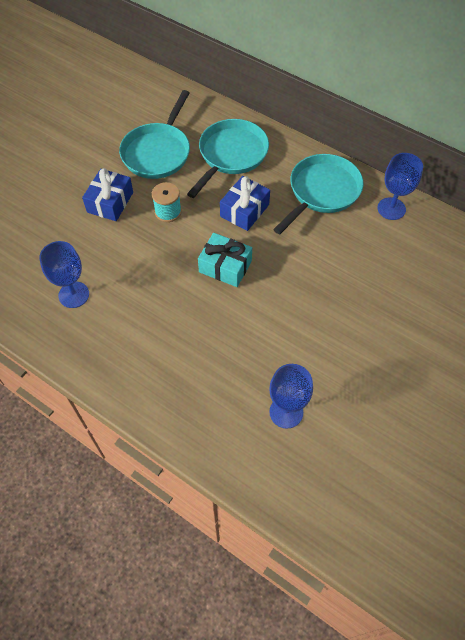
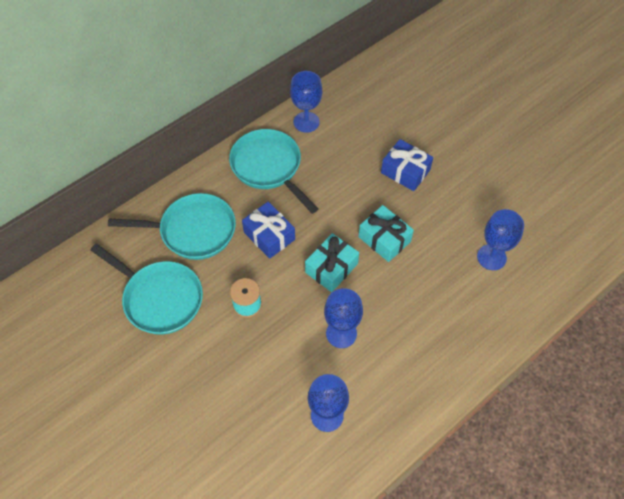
camera: 75 degrees left, 0 degrees up
blue gift [82,168,133,221] -> blue gift moved to [381,139,433,191]
turquoise pan [187,119,269,198] -> turquoise pan turned 135 degrees clockwise [108,193,236,260]
none -> blue goblet [324,288,363,348]
none -> turquoise gift [358,205,414,262]

